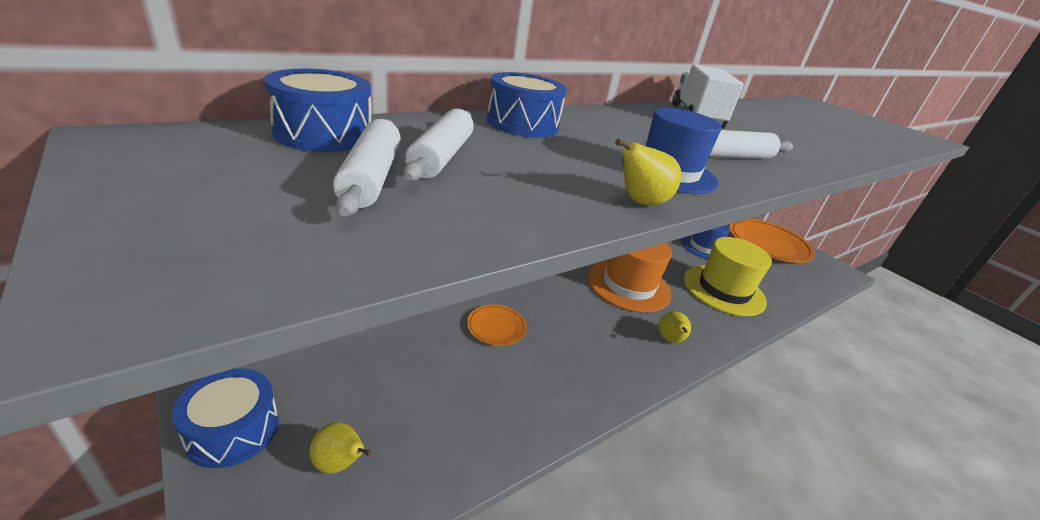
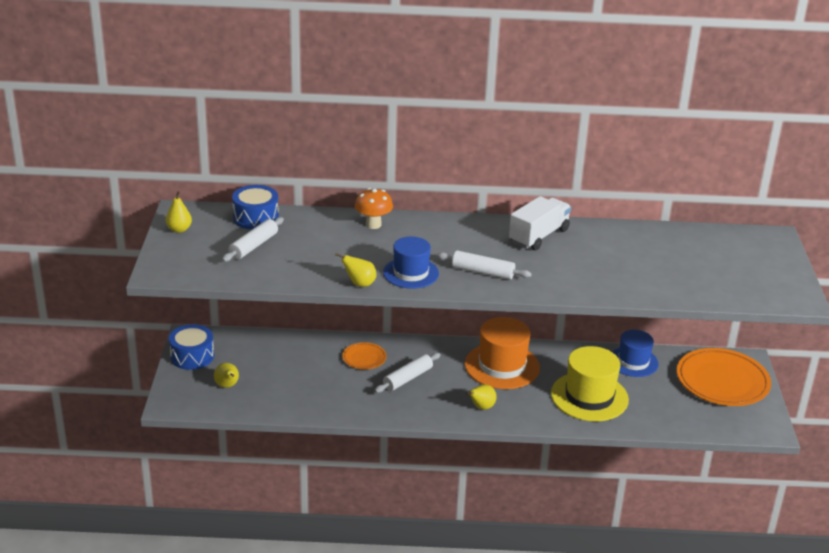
camera: 40 degrees right, 0 degrees up
white rolling pin [403,108,474,181] -> white rolling pin moved to [374,353,440,393]
blue drum [487,72,567,137] -> orange mushroom [355,188,393,229]
none -> yellow pear [166,191,192,233]

